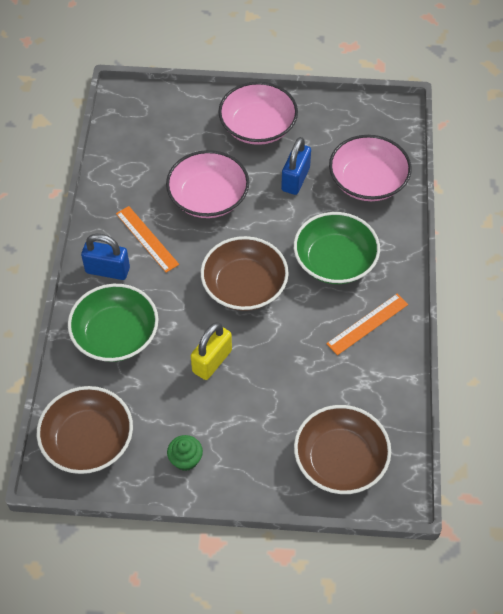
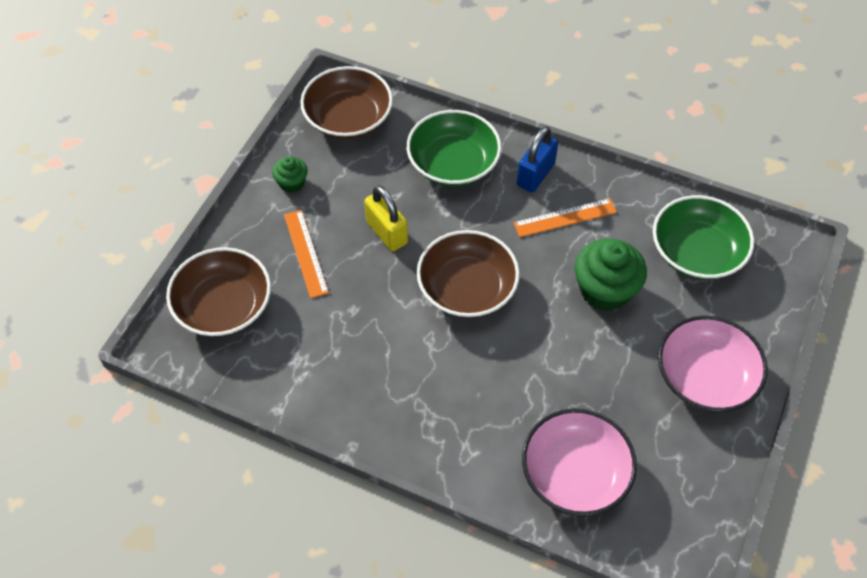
camera: 110 degrees right, 0 degrees up
pink bowl [166,150,249,218] -> green cupcake [575,239,647,311]
blue padlock [281,137,311,195] -> none
green bowl [294,212,380,284] -> green bowl moved to [653,195,754,280]
orange ruler [326,294,408,355] -> orange ruler moved to [284,210,329,298]

